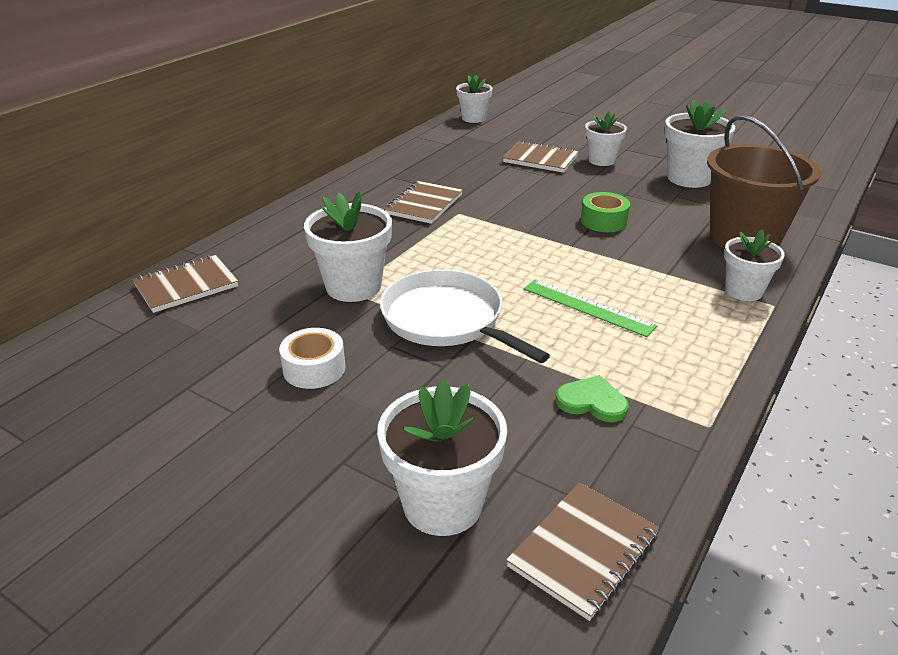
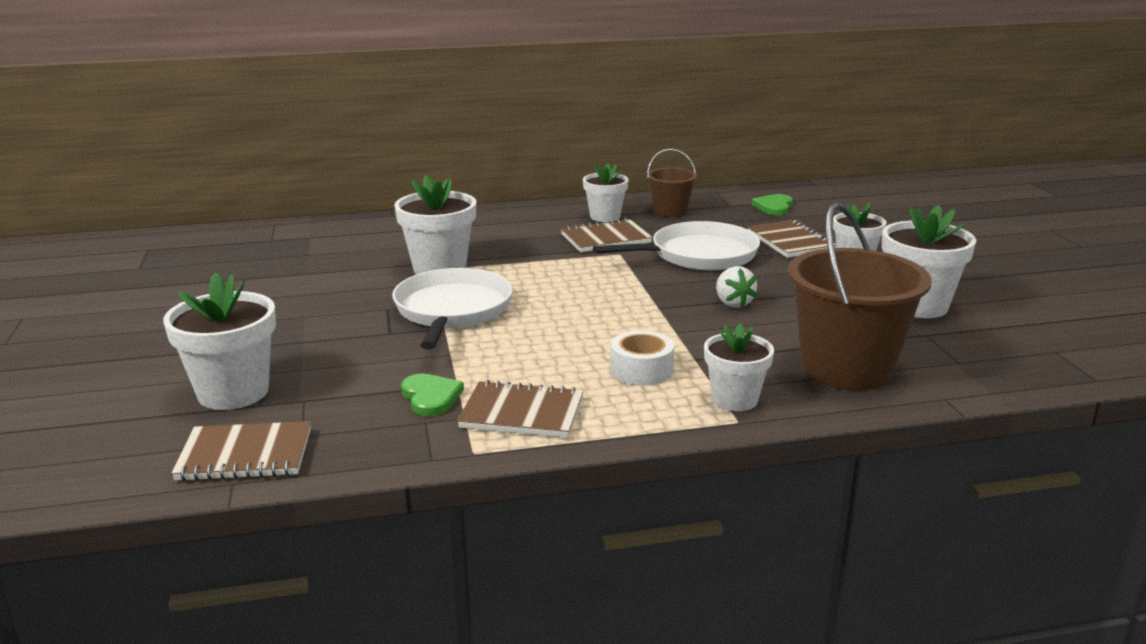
camera: 45 degrees right, 10 degrees down
brown notebook [133,255,238,313] -> brown notebook moved to [457,380,584,438]
white tape [279,328,345,389] -> white tape moved to [610,330,674,386]
white flower pot [456,75,492,123] -> white flower pot moved to [583,163,629,222]
green ruler [524,279,657,337] -> none
green tape [581,192,630,232] -> white strawberry [716,266,757,308]
none -> white pan [593,221,760,270]
none -> brown bucket [647,149,697,217]
none -> green heart [752,194,793,215]

